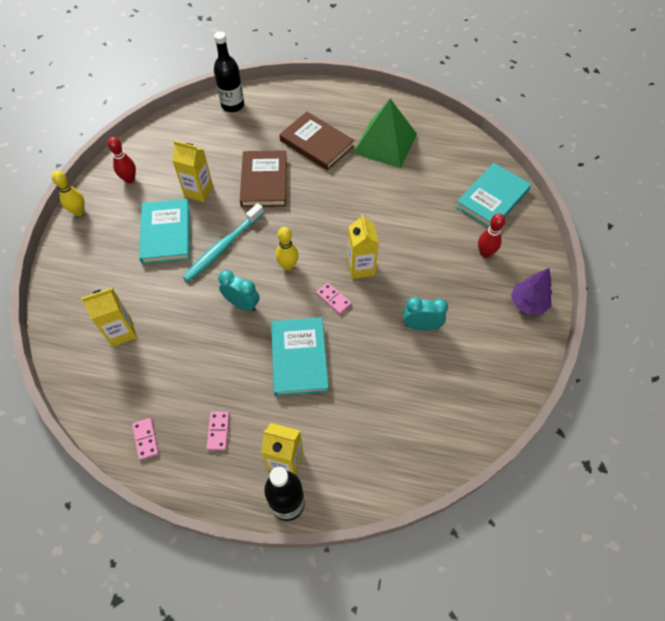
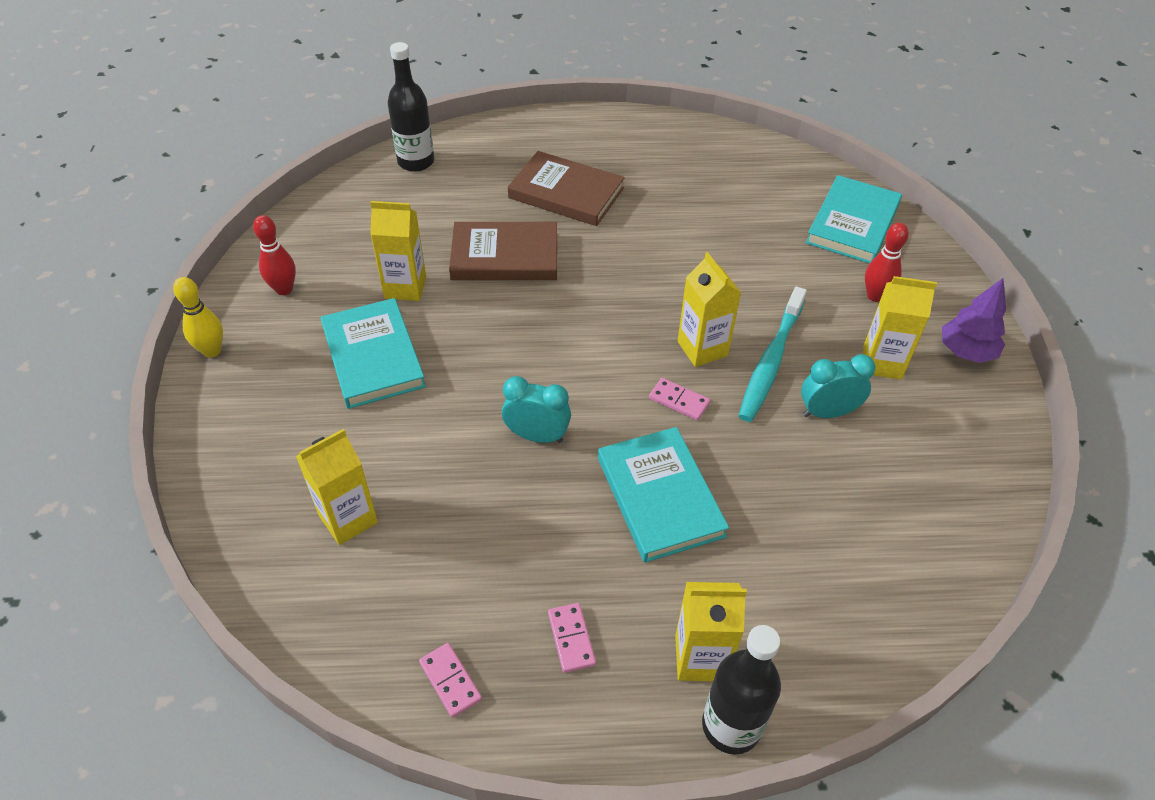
camera: 15 degrees left, 10 degrees down
turquoise toothbrush [183,203,264,282] -> turquoise toothbrush moved to [739,286,807,422]
brown book [240,150,287,207] -> brown book turned 75 degrees counterclockwise [449,222,557,280]
yellow bowling pin [276,227,298,271] -> none
green pyramid [353,99,417,168] -> none
none -> yellow carton [863,276,937,380]

